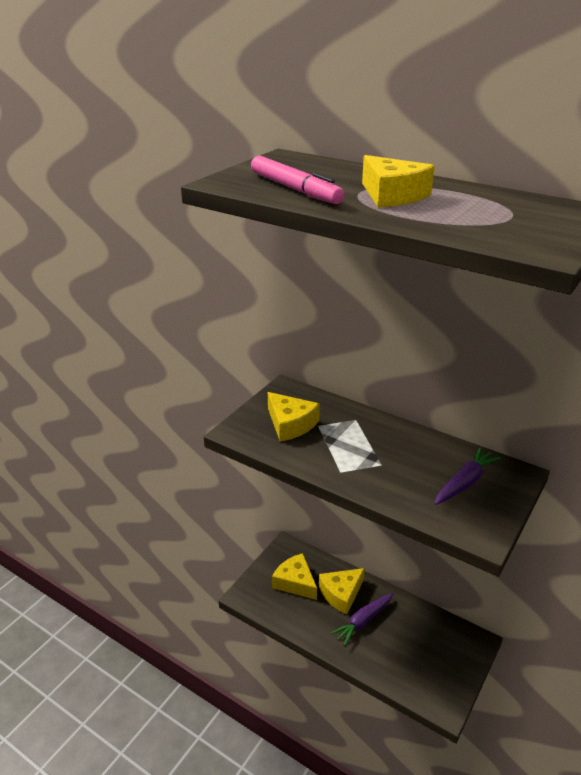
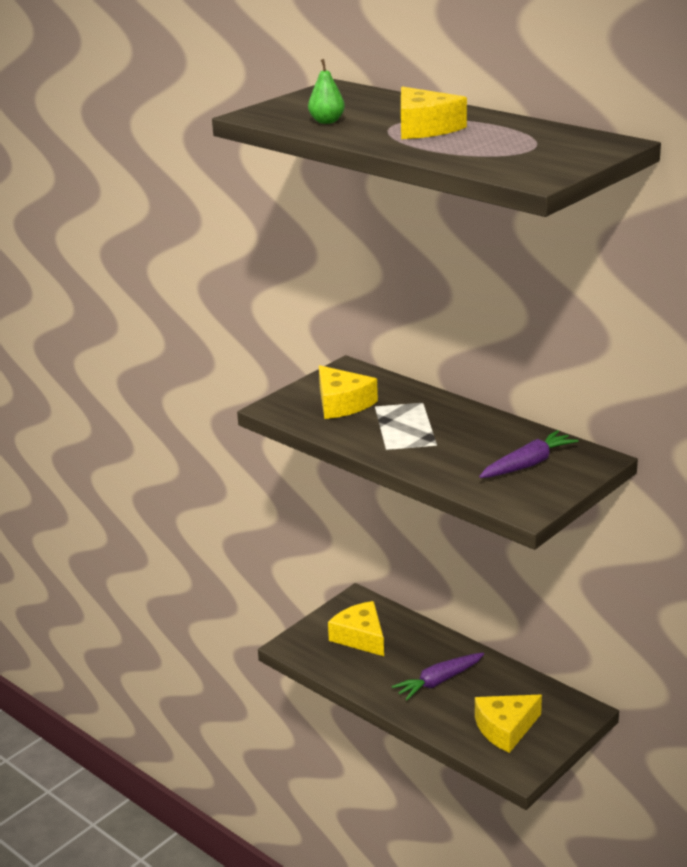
camera: 10 degrees right, 5 degrees down
pink marker [251,156,344,204] -> green pear [308,59,345,124]
yellow cheese [319,568,365,614] -> yellow cheese moved to [475,695,542,753]

